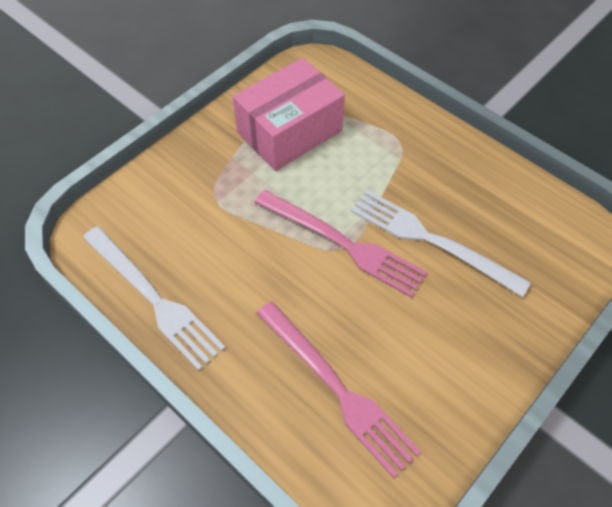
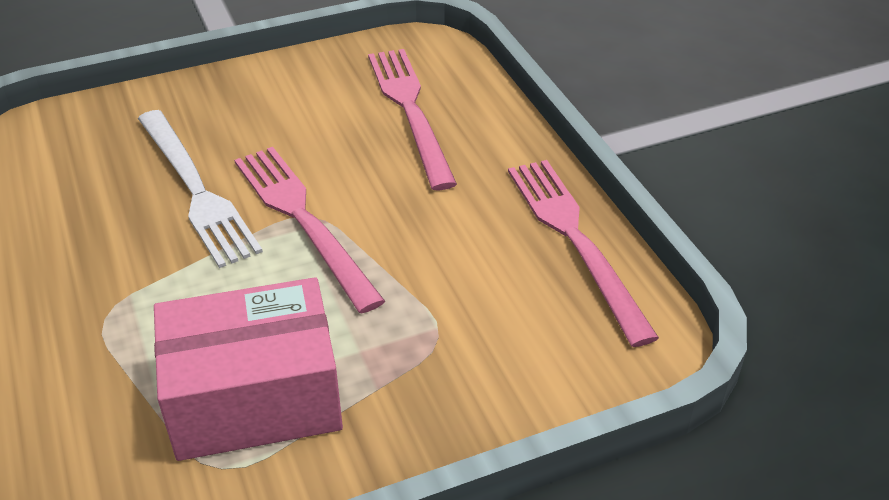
camera: 155 degrees left, 15 degrees down
white fork [83,227,225,371] -> pink fork [508,160,659,347]

